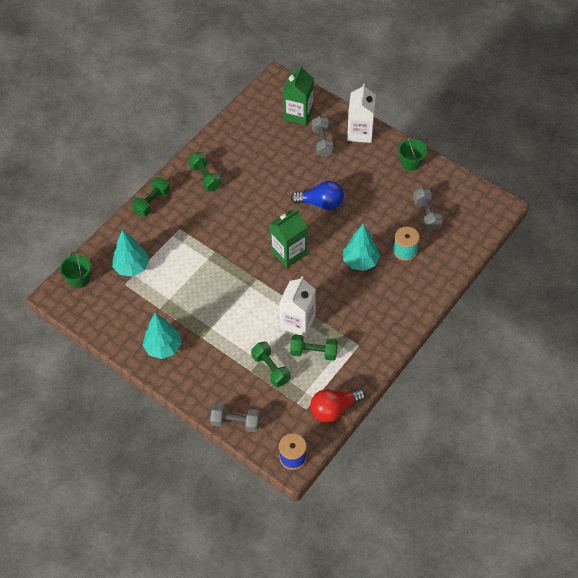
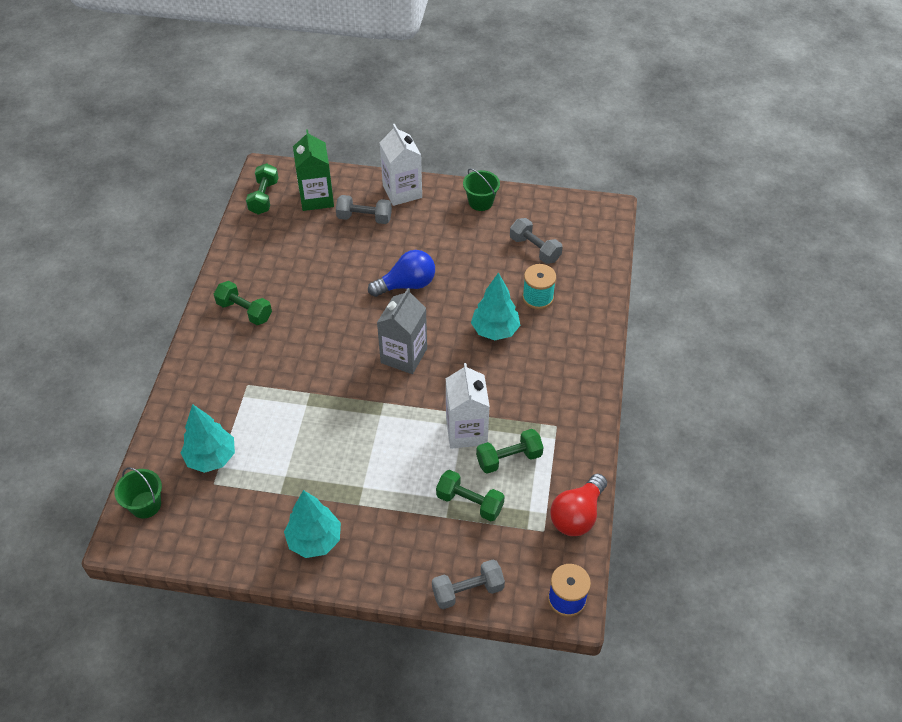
camera: 30 degrees left, 5 degrees down
green dumbbell [132,177,170,216] -> green dumbbell moved to [246,163,278,215]
green carton [270,209,307,268] -> grey carton [377,288,427,374]
grey dumbbell [312,116,334,157] -> grey dumbbell turned 45 degrees counterclockwise [336,195,392,224]

